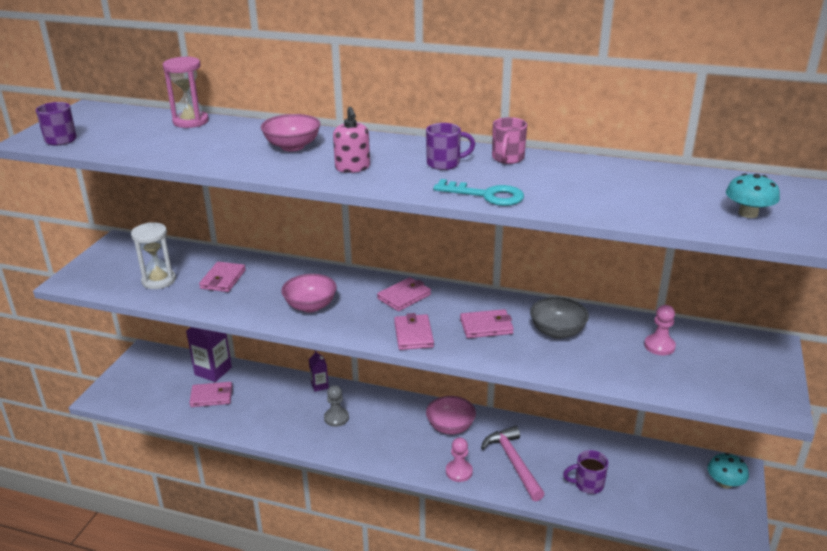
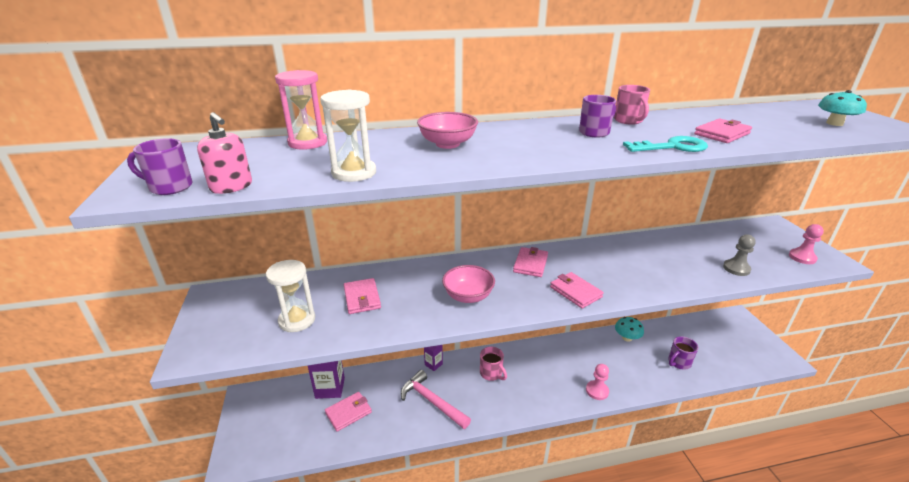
camera: 30 degrees left, 0 degrees up
grey pawn [324,385,349,427] -> grey pawn moved to [723,234,756,276]
pink soap dispenser [333,107,370,173] -> pink soap dispenser moved to [197,112,252,194]
pink bowl [426,396,476,434] -> none
pink wallet [460,309,514,338] -> pink wallet moved to [694,118,752,143]
pink hammer [481,426,545,501] -> pink hammer moved to [401,370,471,429]
grey bowl [530,297,589,339] -> none
pink pawn [644,305,676,356] -> pink pawn moved to [789,224,824,264]
turquoise mushroom [707,453,749,489] -> turquoise mushroom moved to [615,317,644,342]
none -> white hourglass [320,90,376,182]
none -> pink mug [480,347,507,381]

